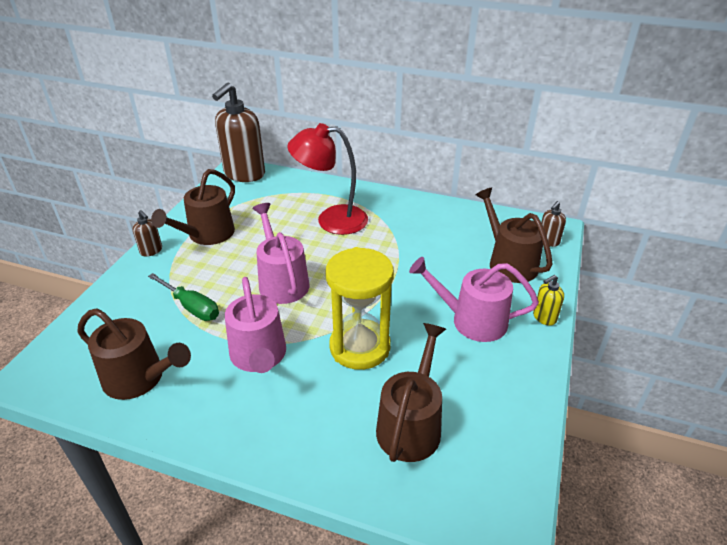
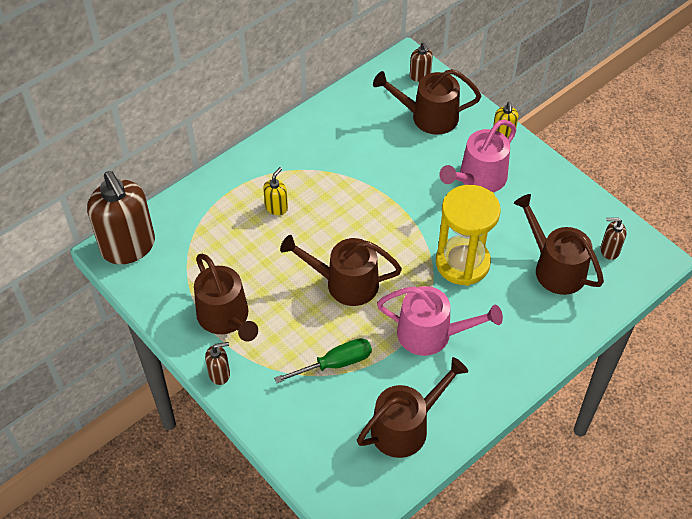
camera: 60 degrees left, 15 degrees up
pink watering can [253,203,309,304] -> brown watering can [280,235,402,306]
red lamp [287,123,368,235] -> yellow soap dispenser [263,167,288,215]
none -> brown soap dispenser [600,218,627,260]

